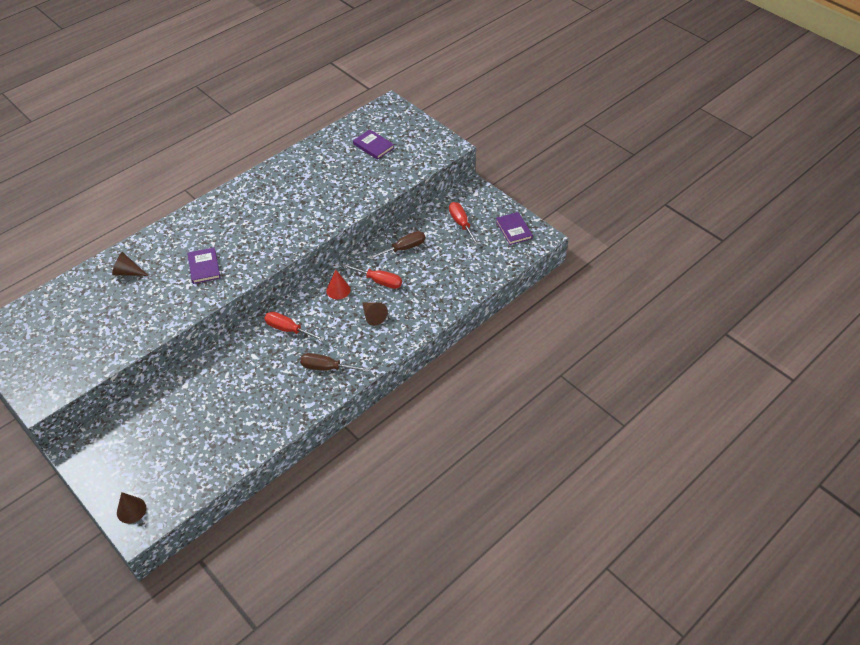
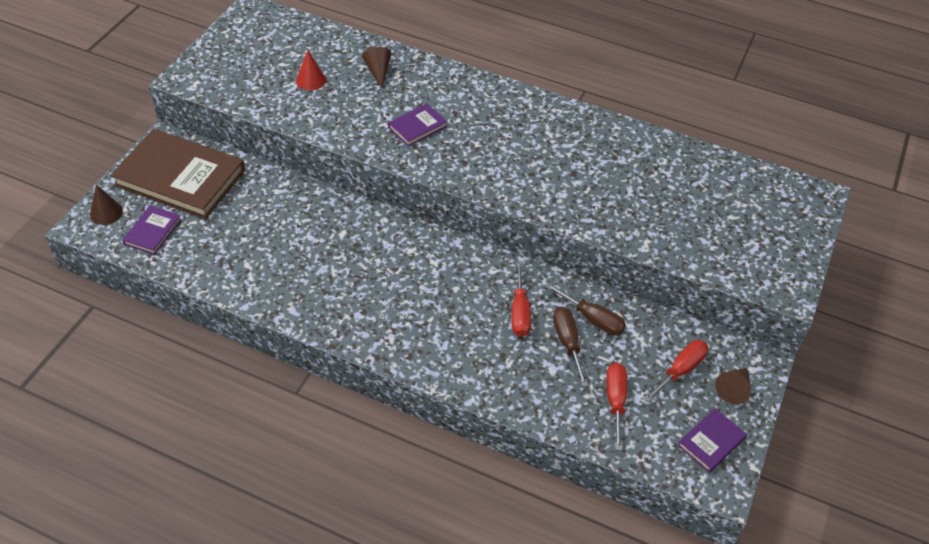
camera: 65 degrees right, 0 degrees up
red screwdriver [264,312,325,342] -> red screwdriver moved to [606,363,627,451]
brown screwdriver [300,353,369,372] -> brown screwdriver moved to [553,307,589,387]
red cone [326,270,350,299] -> red cone moved to [296,50,326,91]
purple book [353,130,394,160] -> purple book moved to [122,205,181,255]
brown cone [362,302,388,326] -> brown cone moved to [715,368,751,404]
none -> brown book [110,129,245,219]

